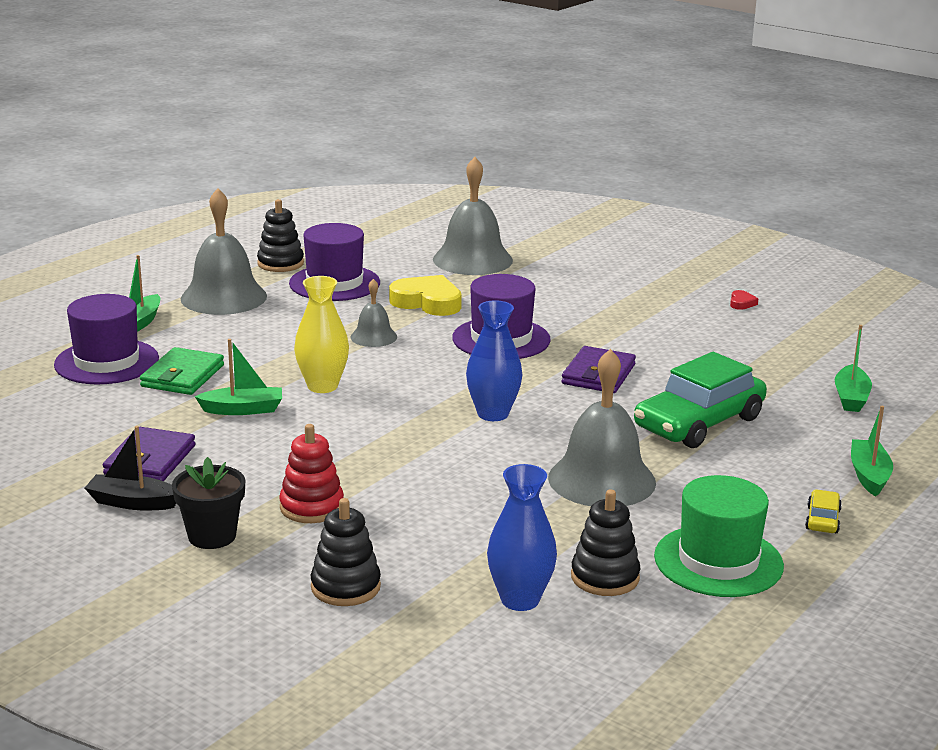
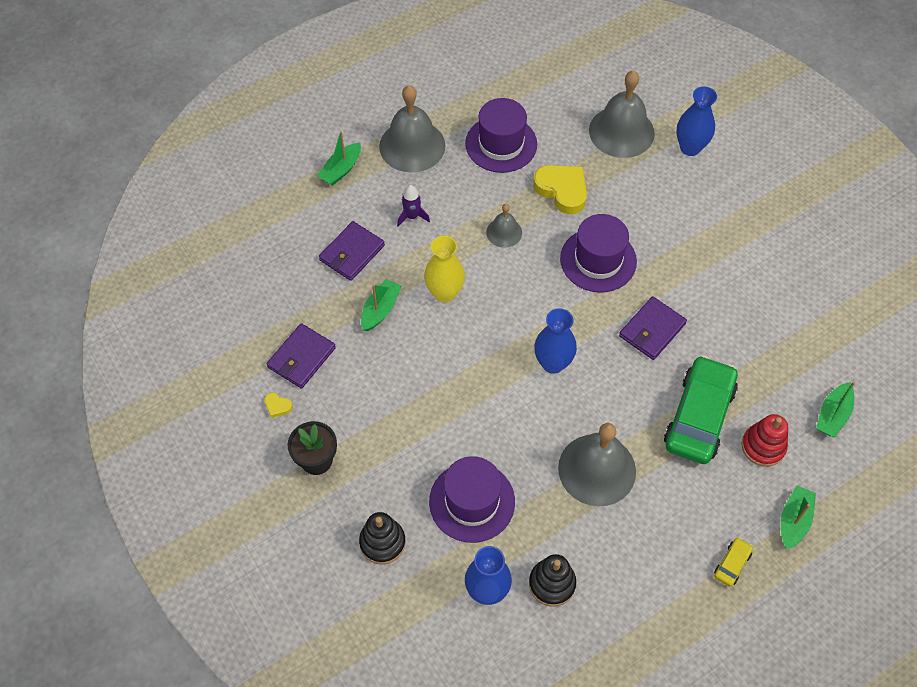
camera: 20 degrees right, 35 degrees up
purple hat [54,294,159,384] -> purple hat moved to [429,456,515,543]
black boat [85,426,176,510] -> yellow heart [264,393,293,418]
green wallet [140,347,224,395] -> purple wallet [319,221,385,281]
green boat [194,339,282,415] -> green boat turned 75 degrees counterclockwise [361,279,401,331]
black stacking toy [257,199,304,272] -> none
red stacking toy [279,424,344,523] -> red stacking toy moved to [742,414,788,467]
green car [634,352,767,448] -> green car turned 135 degrees clockwise [664,355,738,464]
green hat [654,475,784,597] -> none
red heart [730,290,758,310] -> none
none -> purple rocket [397,185,430,227]
none -> blue vase [677,86,717,156]

